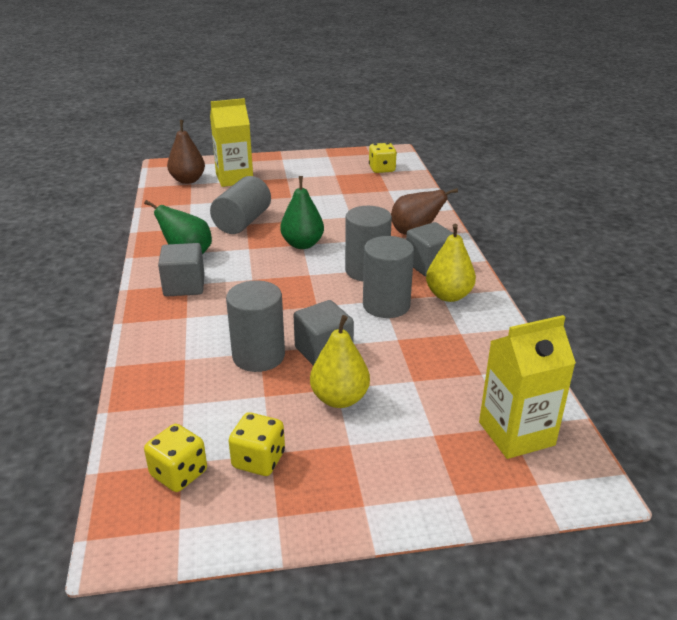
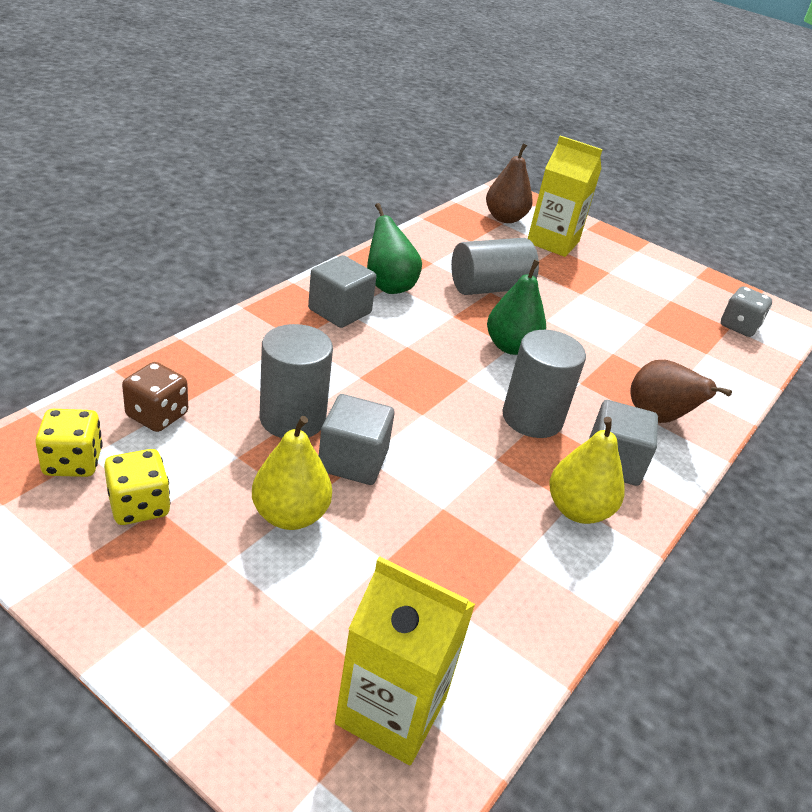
camera: 40 degrees right, 5 degrees up
grey cylinder [363,236,414,318] -> none
yellow dice [369,143,397,173] -> grey dice [721,286,772,337]
none -> brown dice [122,362,188,432]

